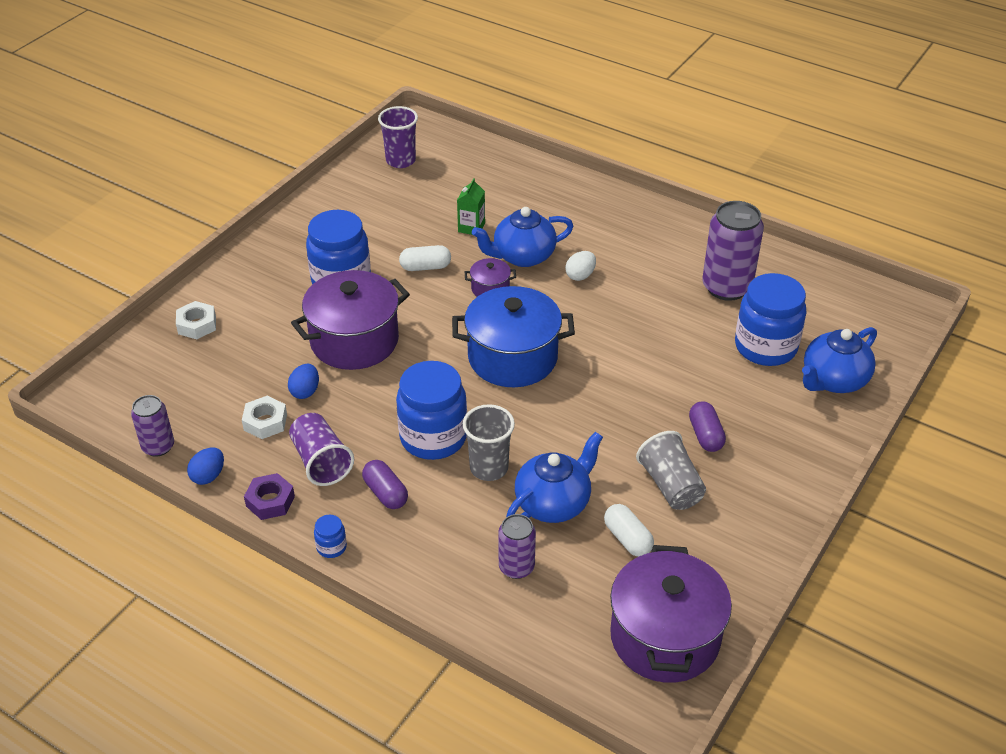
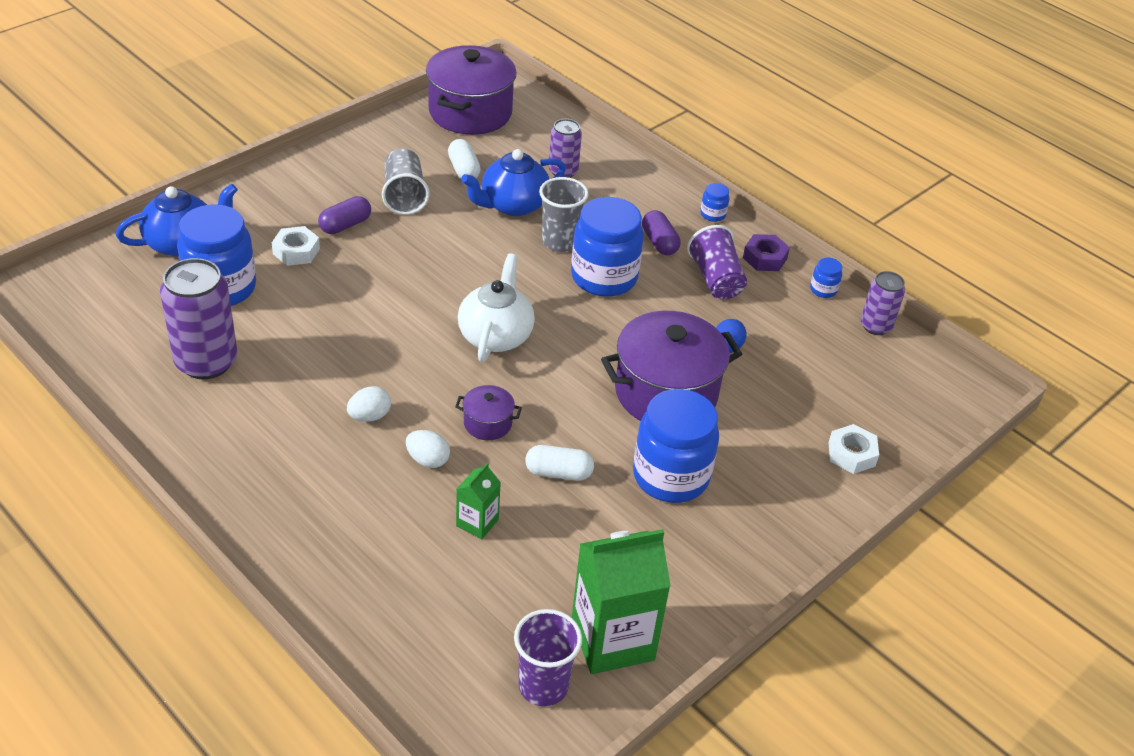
camera: 170 degrees left, 0 degrees up
blue egg [187,447,224,485] -> blue jar [810,257,842,298]
white nut [242,396,287,439] -> white nut moved to [272,226,320,266]
blue pot [452,286,575,387] -> white teapot [458,253,535,362]
blue teapot [472,207,574,267] -> white egg [406,430,450,468]
purple capsule [689,402,726,452] -> purple capsule turned 45 degrees clockwise [318,196,371,234]
none -> green carton [572,529,671,674]

